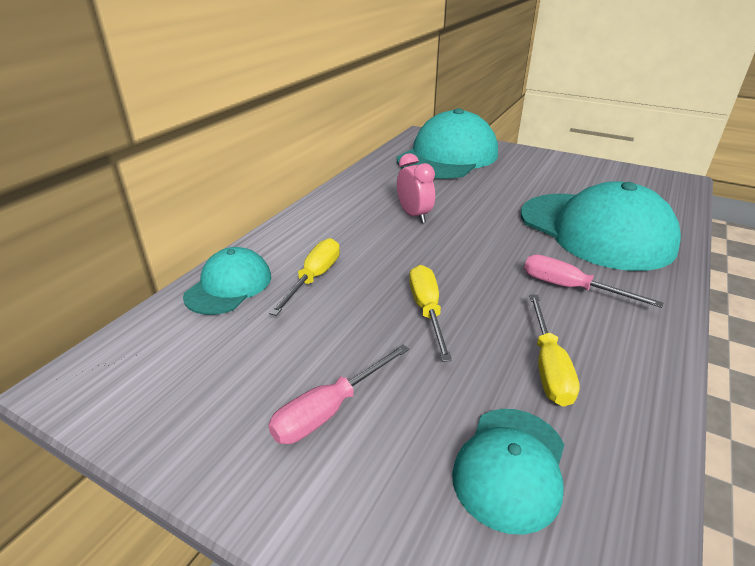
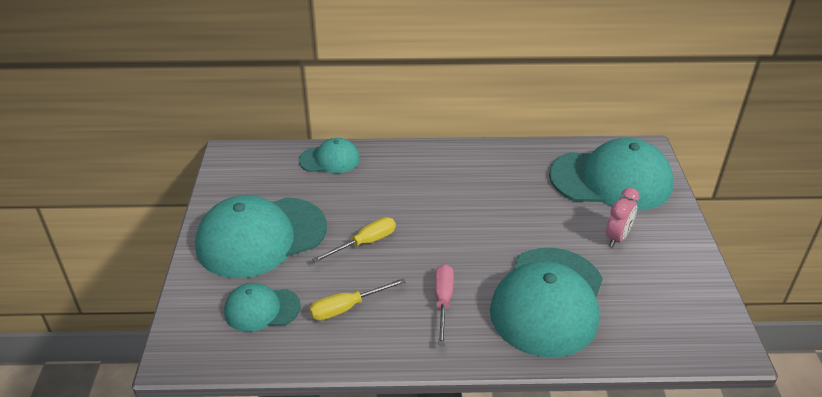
camera: 60 degrees right, 5 degrees up
pink screwdriver [268,344,409,444] -> turquoise cap [195,195,327,278]
yellow screwdriver [269,238,340,316] -> none
pink clock [397,153,435,223] -> pink clock moved to [606,188,639,247]

